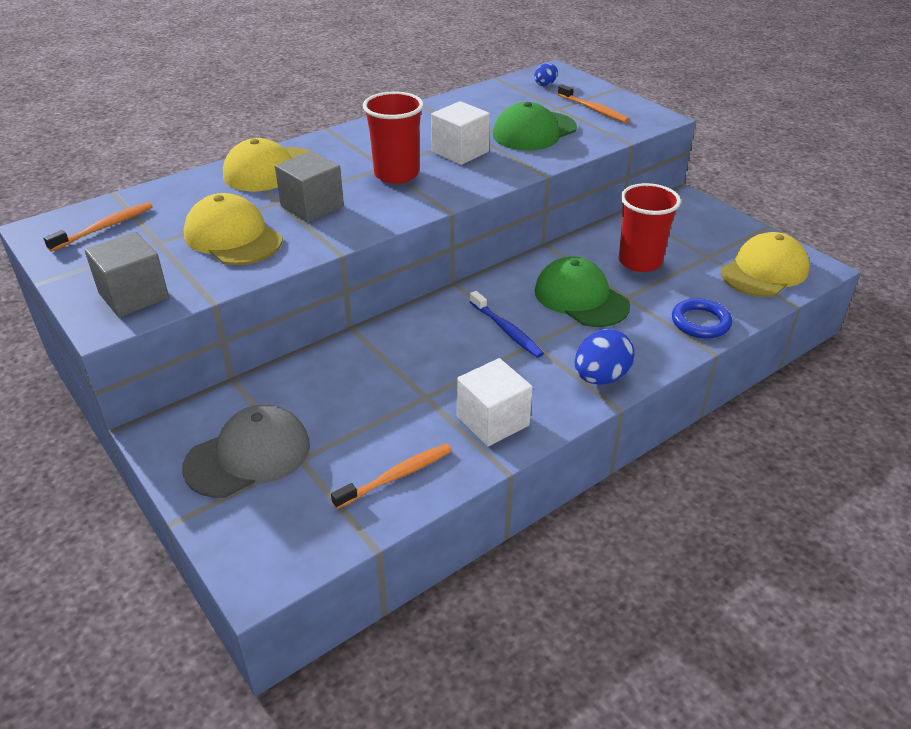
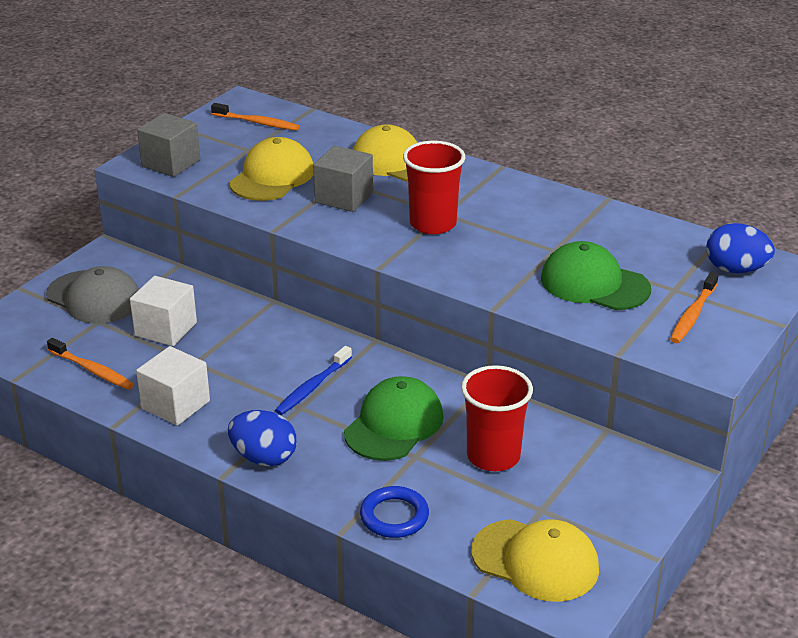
camera: 70 degrees right, 5 degrees down
white cube [431,101,490,165] -> white cube moved to [130,276,197,346]
blue egg [534,63,558,86] -> blue egg [706,223,775,273], size x1.79

